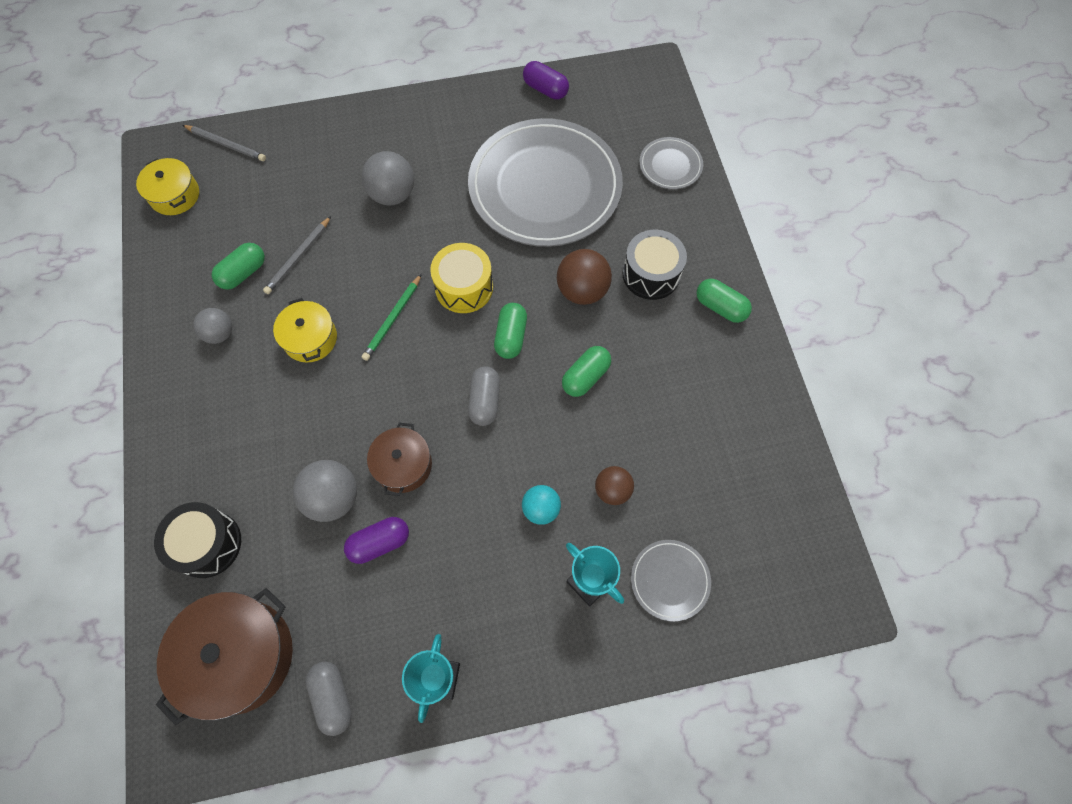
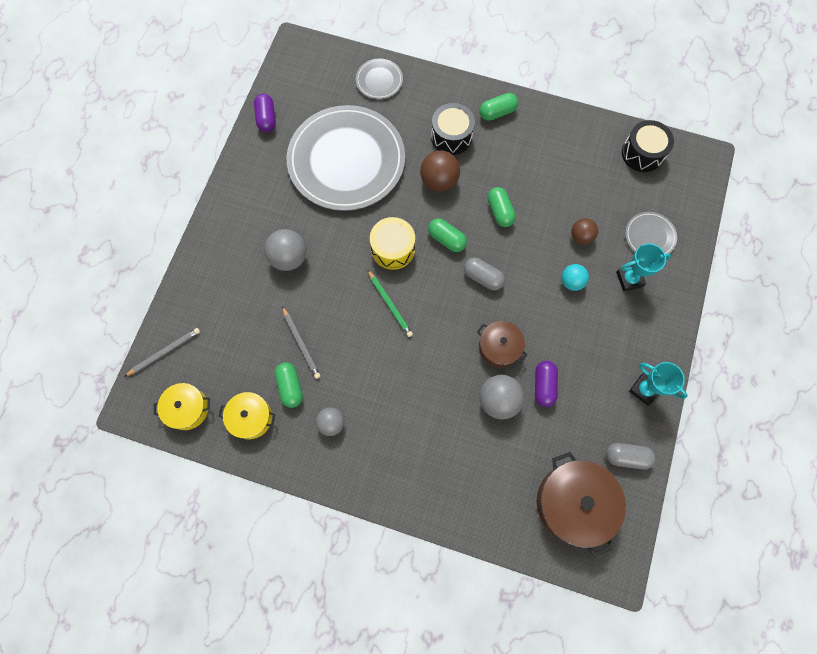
camera: 60 degrees left, 5 degrees up
black drum [154,502,241,578] -> black drum moved to [622,120,674,172]
yellow pot [273,298,337,362] -> yellow pot moved to [218,392,275,439]
purple capsule [523,61,569,100] -> purple capsule turned 75 degrees counterclockwise [254,93,276,132]

